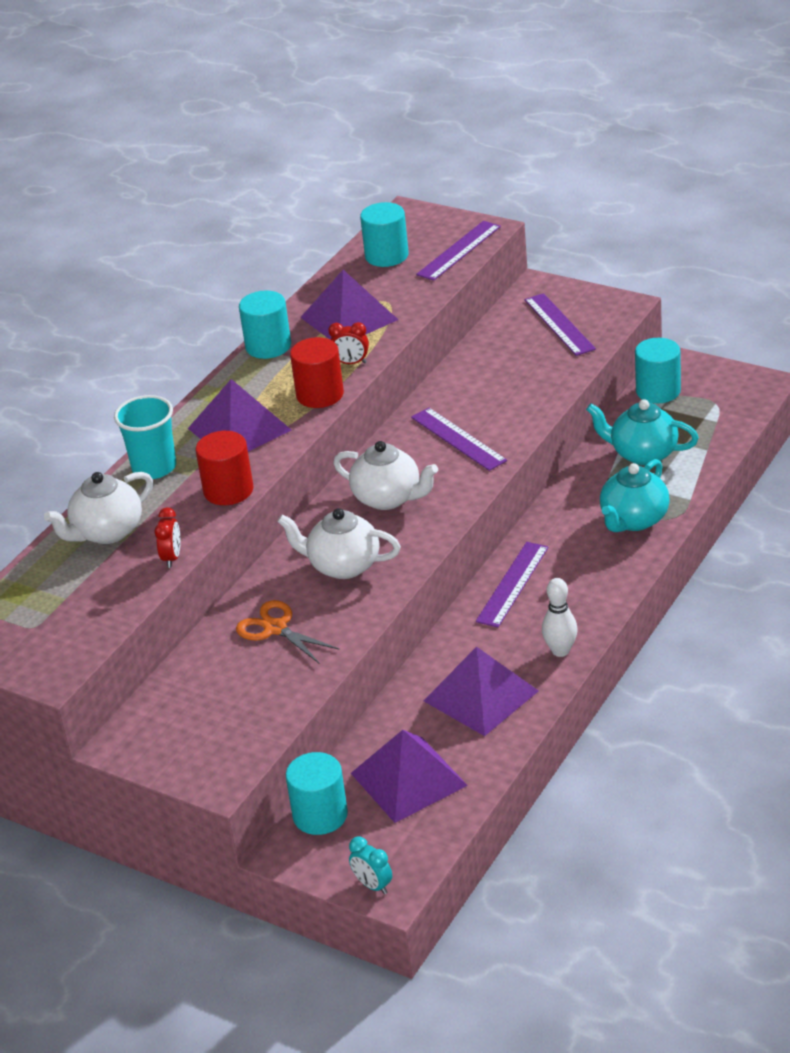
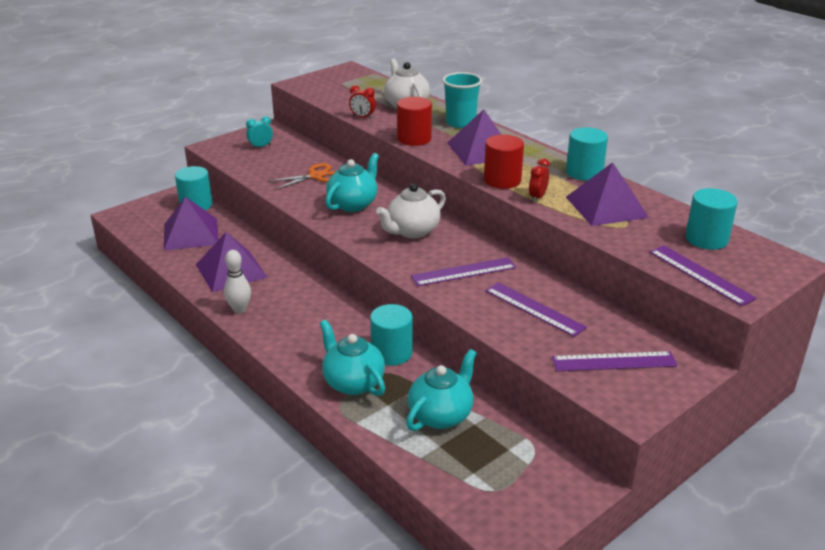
camera: 105 degrees right, 5 degrees down
white teapot [277,508,401,579] -> turquoise teapot [325,153,379,212]
turquoise clock [349,837,392,894] -> turquoise clock moved to [246,116,273,149]
purple ruler [476,542,549,627] -> purple ruler moved to [485,282,587,337]
turquoise cylinder [635,338,681,403] -> turquoise cylinder moved to [370,304,413,366]

